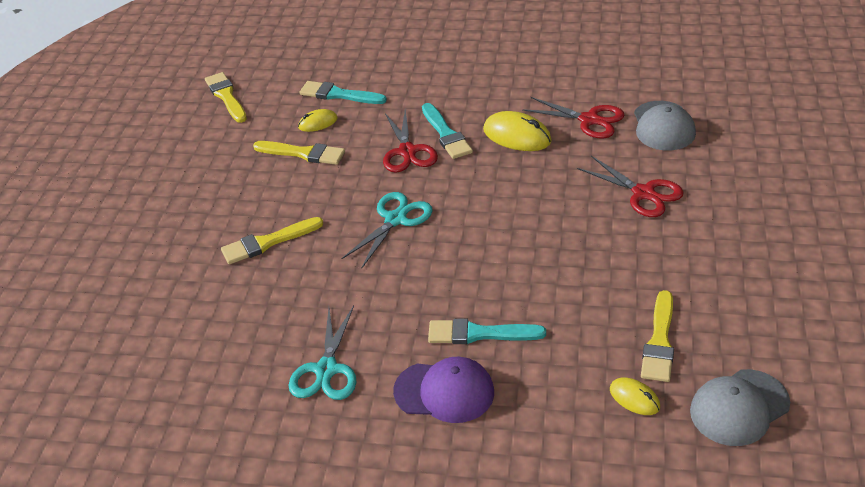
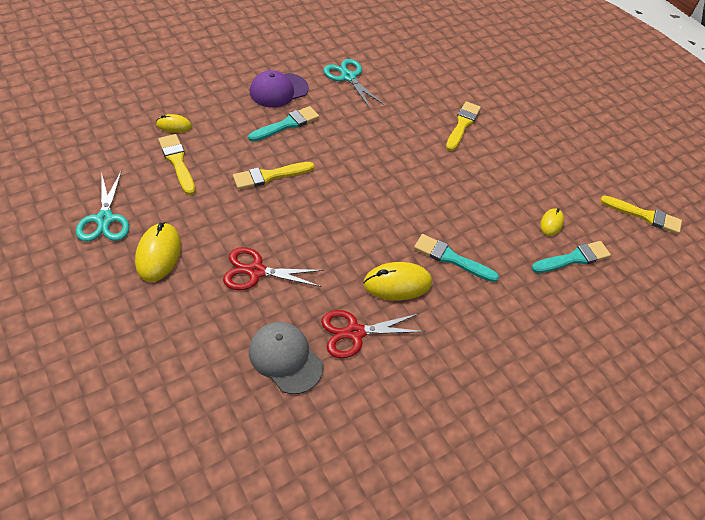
camera: 130 degrees right, 10 degrees up
yellow brush [253,141,345,165] -> yellow brush moved to [233,162,314,189]
turquoise scissors [342,192,433,268] -> turquoise scissors moved to [76,171,129,242]
red scissors [383,109,438,172] -> none
grey cap [690,369,790,446] -> none
none -> yellow mouse [135,222,181,282]

